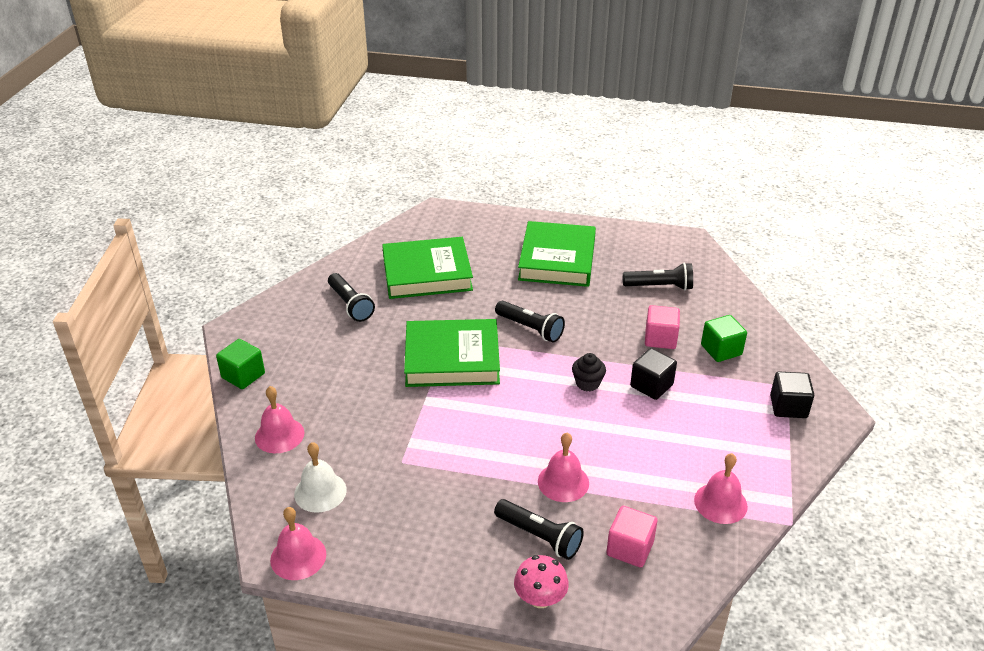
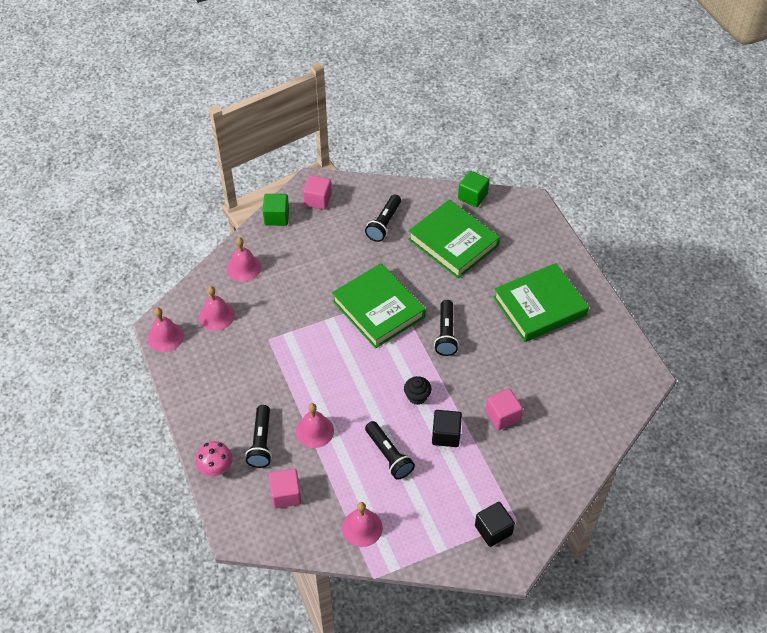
camera: 55 degrees right, 15 degrees up
white bell [294,442,347,513] -> pink bell [199,286,235,331]
black flashlight [623,263,693,290] -> black flashlight moved to [365,421,415,480]
green cube [701,315,747,362] -> green cube moved to [458,171,489,207]
none -> pink cube [303,175,332,210]

